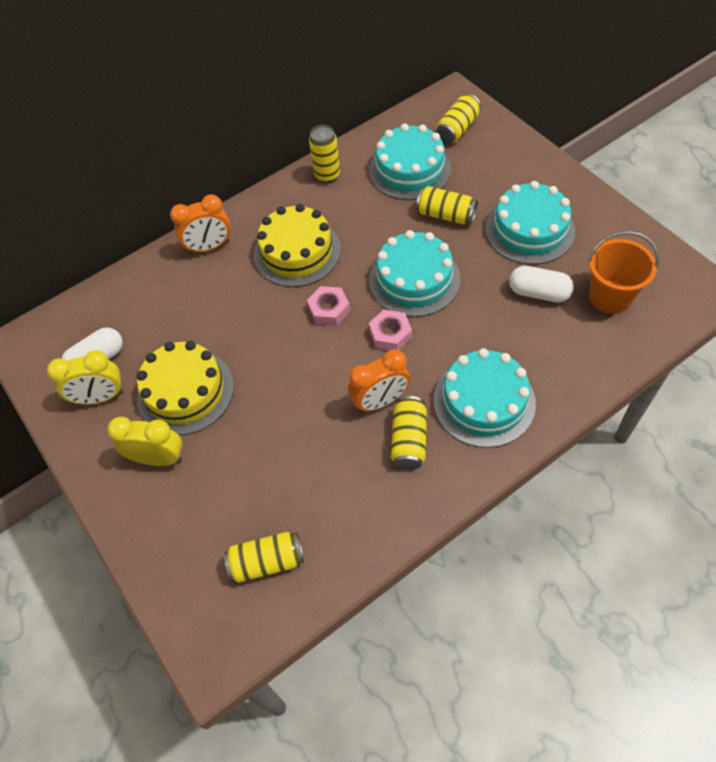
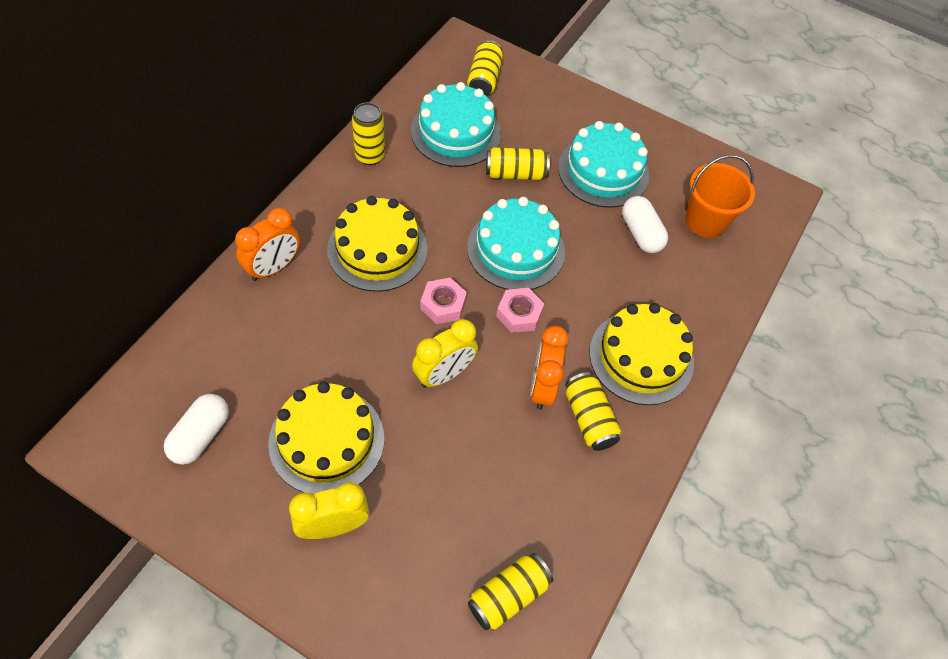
camera: 35 degrees left, 0 degrees up
yellow clock [47,350,123,404] -> yellow clock moved to [412,319,478,388]
orange clock [348,349,410,412] -> orange clock turned 150 degrees clockwise [530,326,568,410]
turquoise cake [434,348,536,448] -> yellow cake [589,303,694,405]
white capsule [509,266,574,302] -> white capsule turned 75 degrees clockwise [622,196,668,253]

